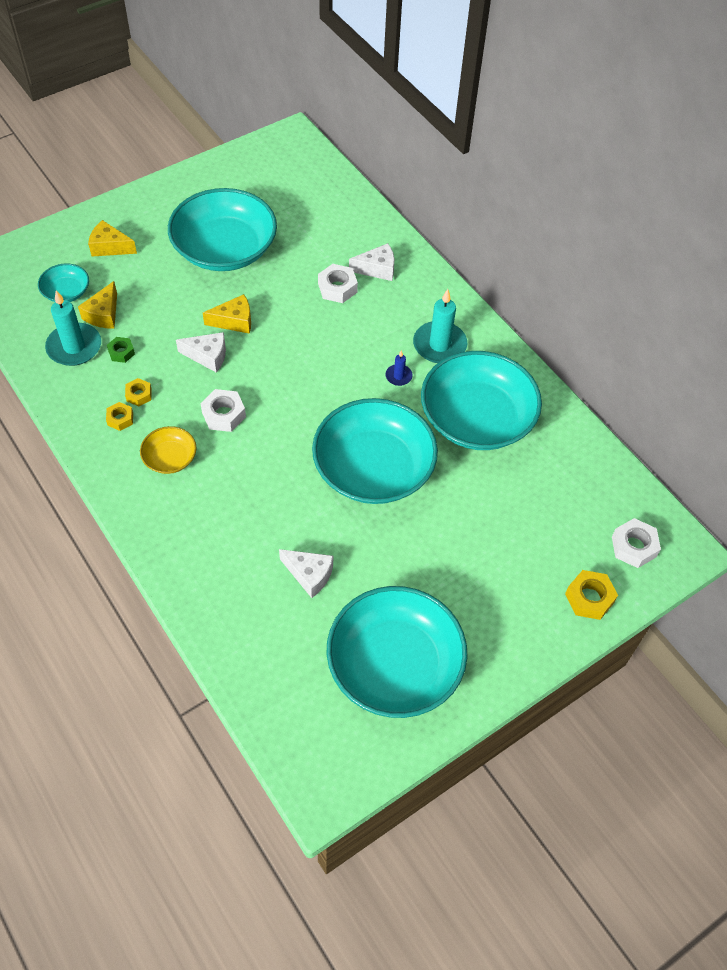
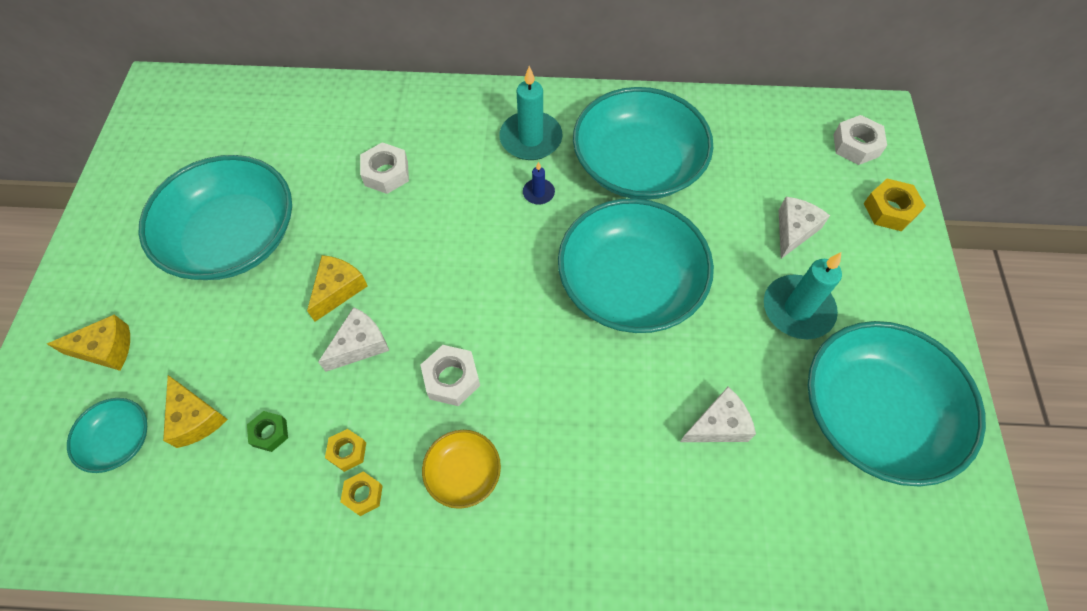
camera: 50 degrees left, 5 degrees up
turquoise candle [45,290,101,366] -> turquoise candle moved to [764,252,842,339]
yellow cheese [88,220,137,257] -> yellow cheese turned 150 degrees counterclockwise [47,314,130,371]
white cheese [349,243,394,281] -> white cheese moved to [779,197,830,259]

